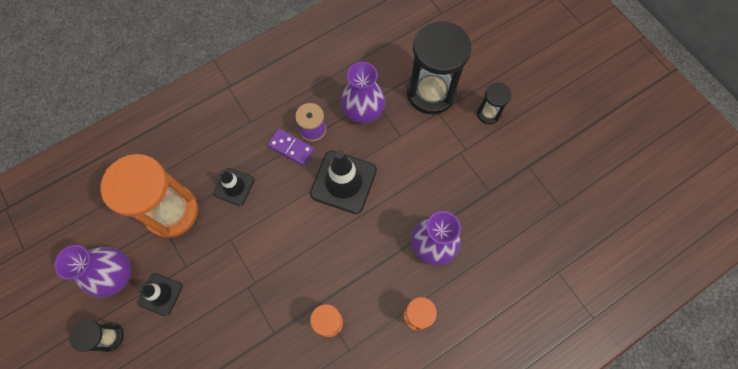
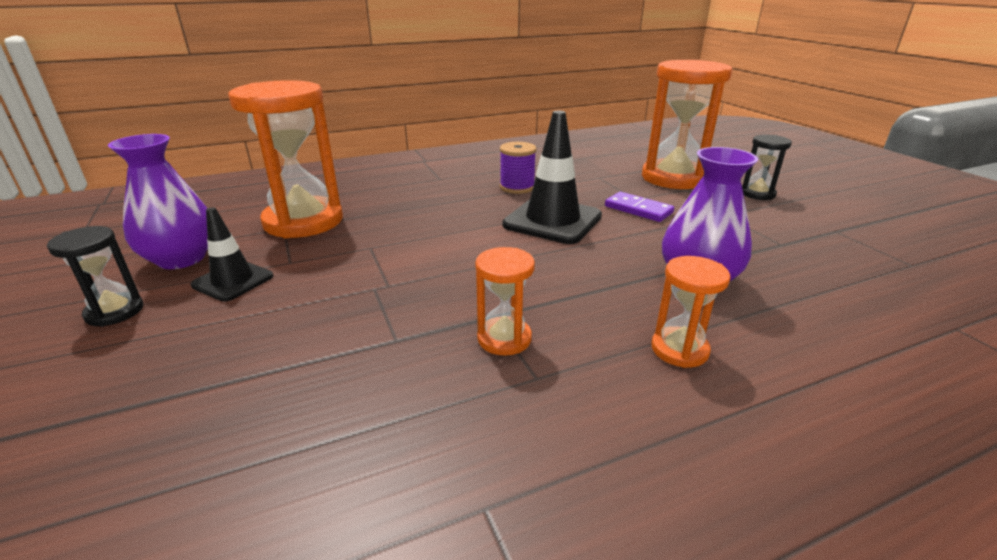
camera: 10 degrees right, 40 degrees down
black traffic cone [213,168,255,206] -> none
purple domino [267,129,315,166] -> purple domino moved to [605,192,674,222]
purple vase [341,62,385,124] -> none
black hourglass [407,21,471,114] -> orange hourglass [642,60,732,189]

